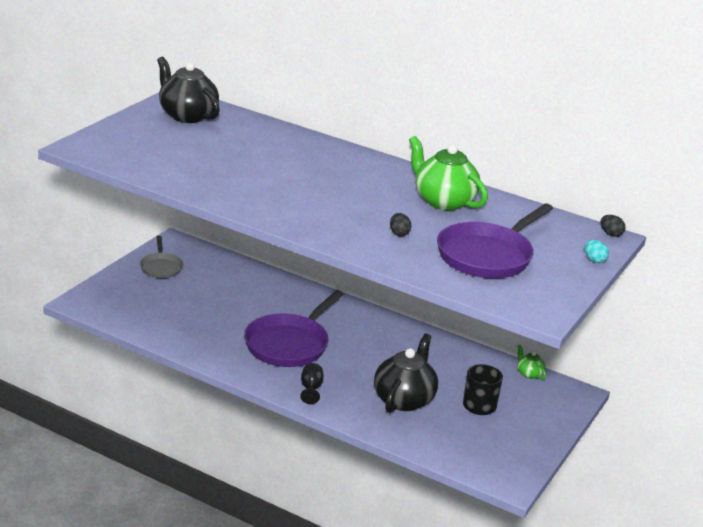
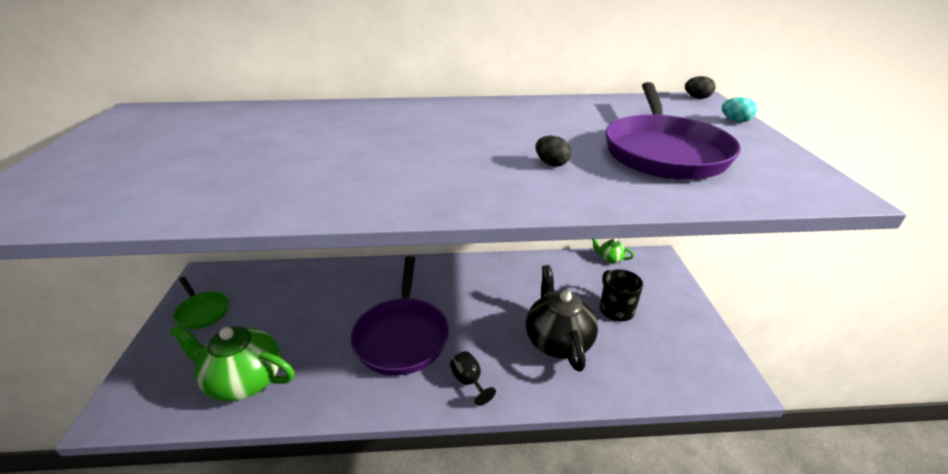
camera: 30 degrees left, 5 degrees up
grey pan [140,236,183,278] -> green pan [173,277,229,329]
black teapot [157,56,220,123] -> none
green teapot [409,136,488,211] -> green teapot moved to [170,325,294,402]

